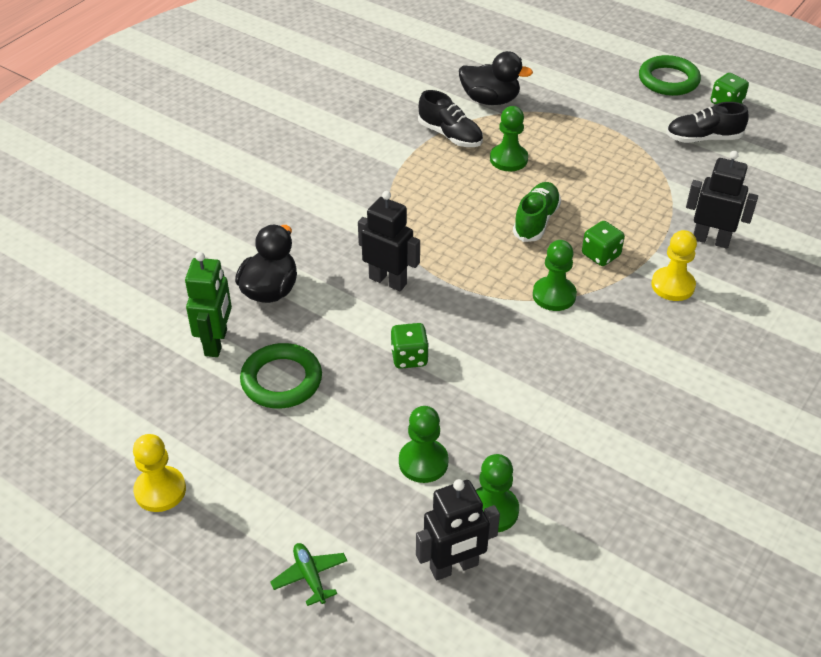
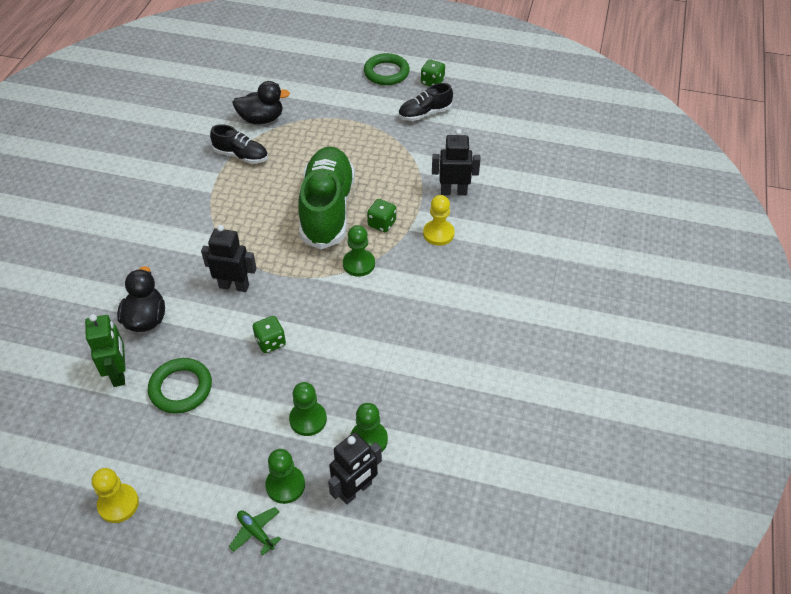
camera: 20 degrees left, 5 degrees up
green pawn [490,106,528,171] -> green pawn moved to [265,449,305,504]
green shoe [513,182,561,242] -> green shoe [298,146,355,249], size x2.00

